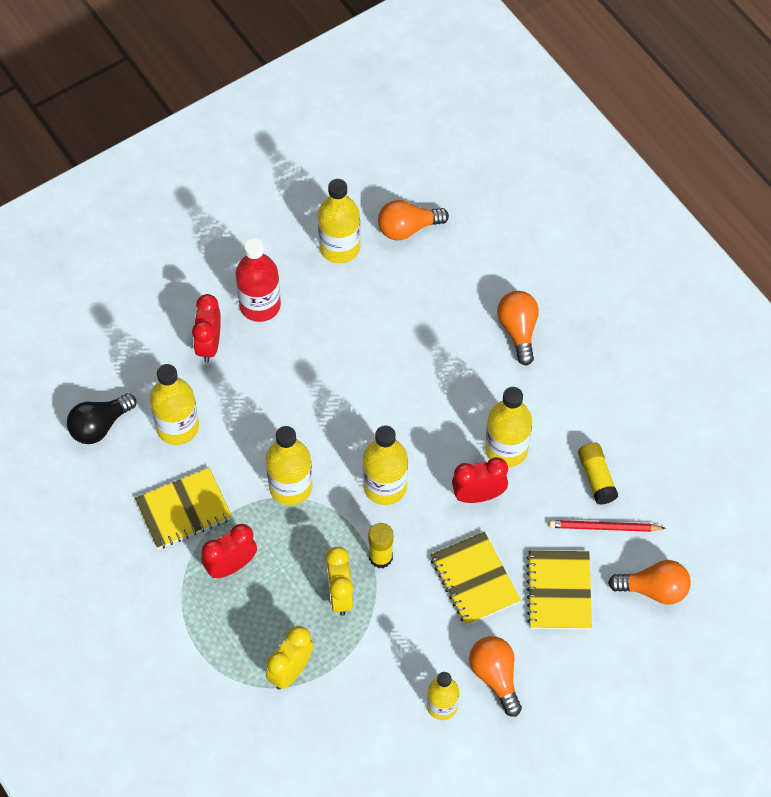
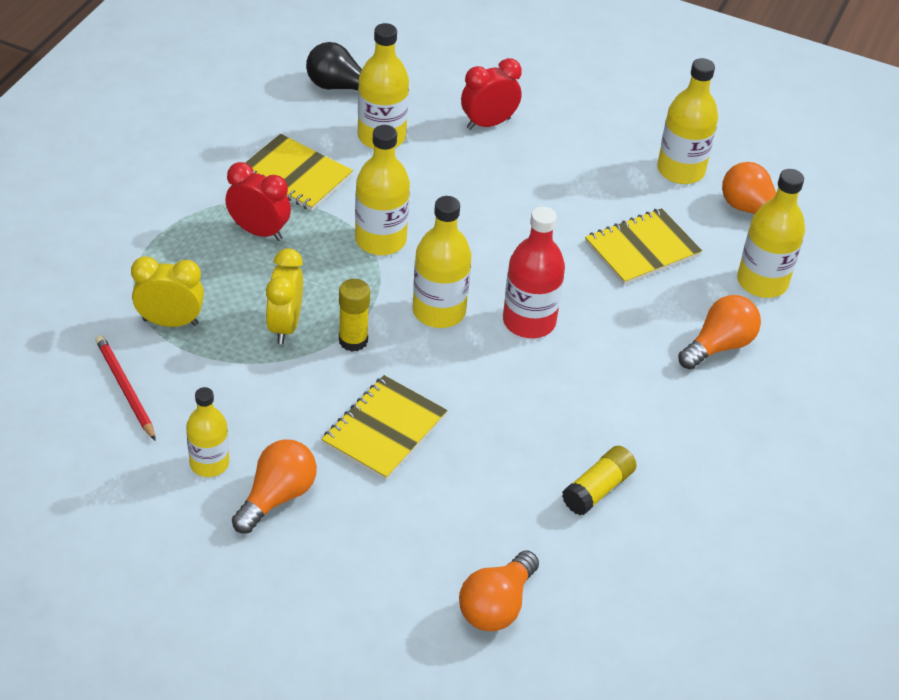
camera: 55 degrees right, 15 degrees down
red bottle [235,238,281,322] -> red bottle moved to [503,206,565,338]
yellow clock [326,547,353,616] -> yellow clock turned 45 degrees counterclockwise [266,248,303,344]
red clock [452,457,508,503] -> none
yellow bottle [485,387,532,467] -> yellow bottle moved to [737,169,805,298]
yellow notebook [526,550,592,630] -> yellow notebook moved to [585,208,702,285]
red pencil [549,520,666,532] -> red pencil moved to [95,335,156,441]
orange light bulb [608,560,691,605] -> orange light bulb turned 60 degrees clockwise [459,551,539,631]

